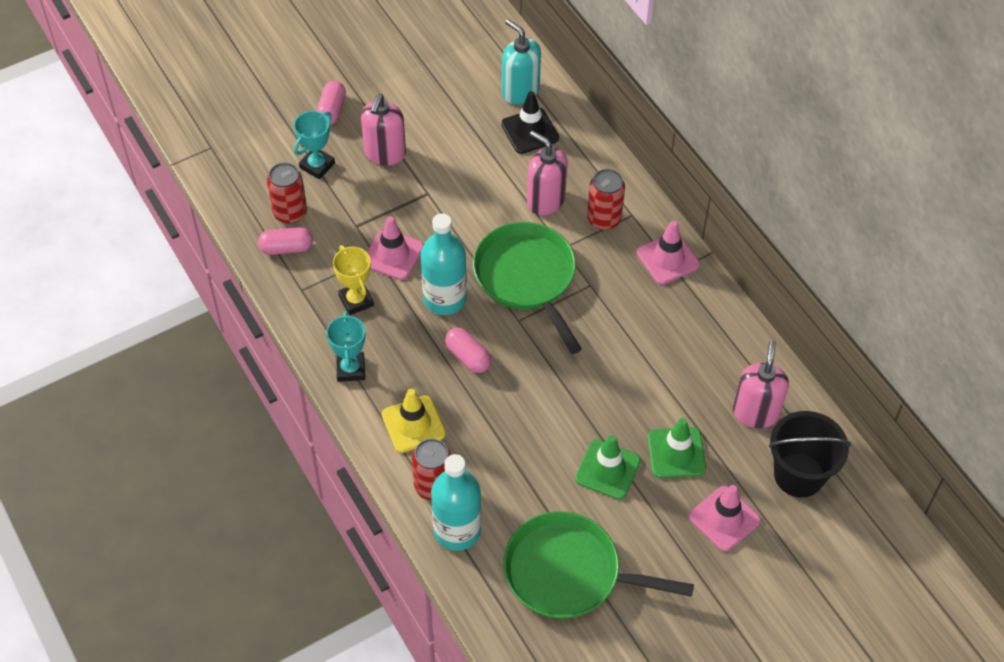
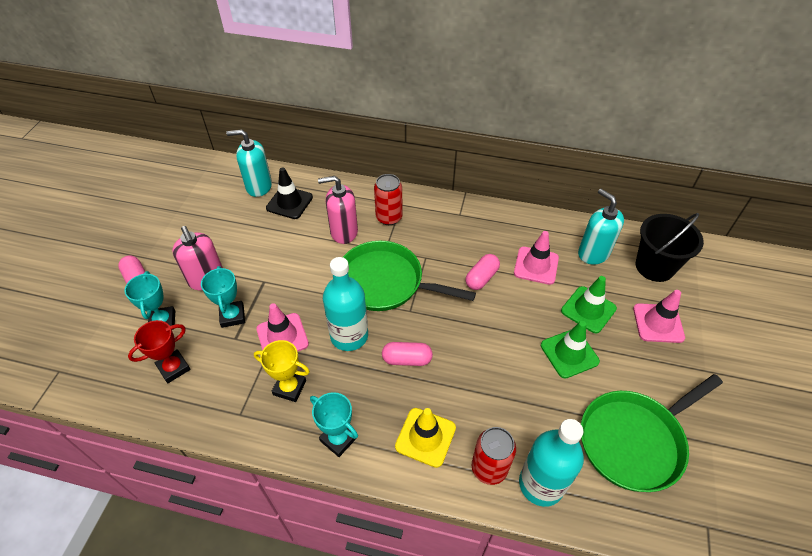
camera: 45 degrees left, 5 degrees down
pink capsule [258,227,313,255] -> pink capsule moved to [465,254,500,290]
red can [267,163,307,224] -> red trophy [128,320,191,383]
pink traffic cone [637,221,700,285] -> pink traffic cone moved to [514,231,559,285]
pink soap dispenser [733,340,789,428] -> turquoise soap dispenser [578,189,624,265]
none -> turquoise trophy [201,266,245,328]

